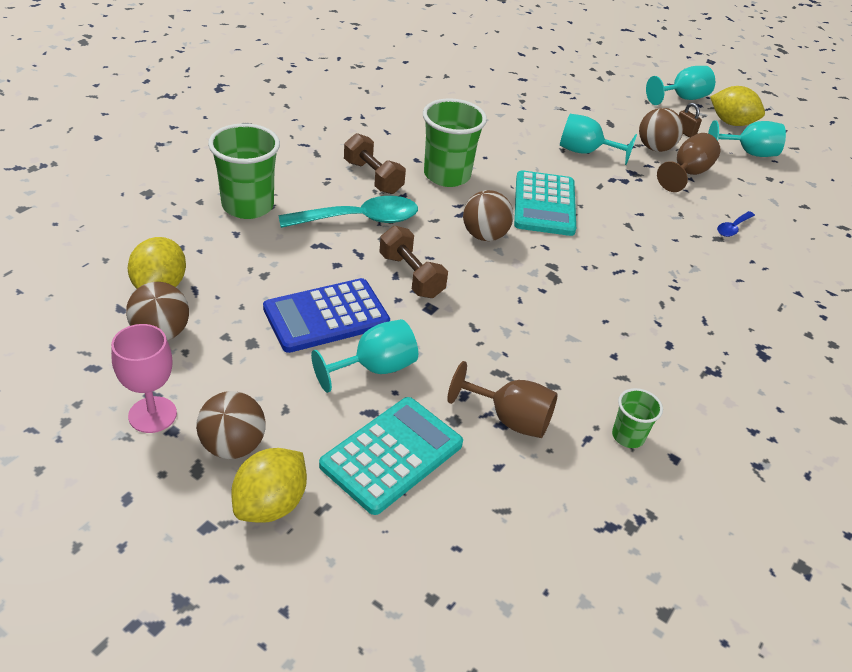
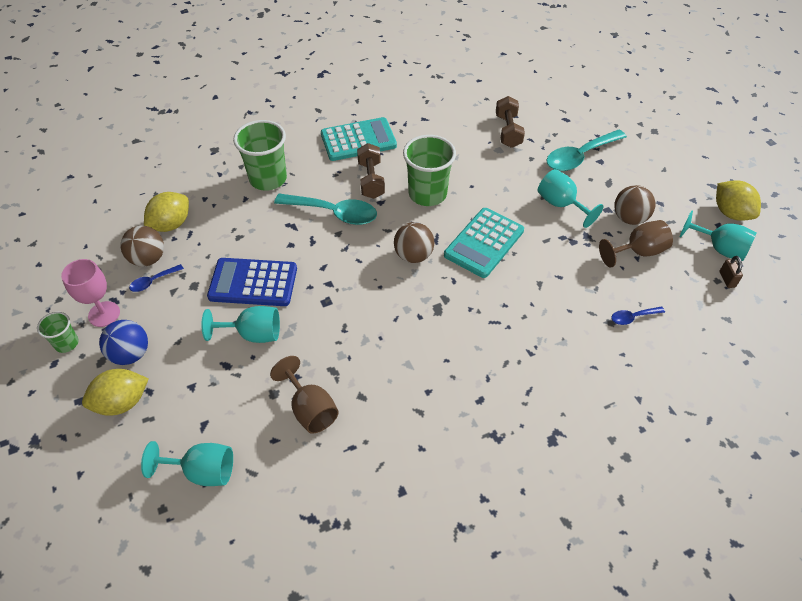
camera: 35 degrees right, 10 degrees up
brown ball [196,391,266,459] -> blue ball [99,320,148,365]
turquoise calculator [319,397,463,515] -> turquoise calculator moved to [321,117,397,161]
brown dumbbell [379,226,448,298] -> brown dumbbell moved to [496,96,525,148]
green cup [612,388,663,448] -> green cup moved to [37,312,79,353]
turquoise goblet [646,66,715,105] -> turquoise goblet moved to [141,441,233,486]
brown padlock [679,103,702,138] -> brown padlock moved to [719,256,743,288]
none -> blue spoon [129,264,184,292]
none -> turquoise spoon [546,130,627,171]

